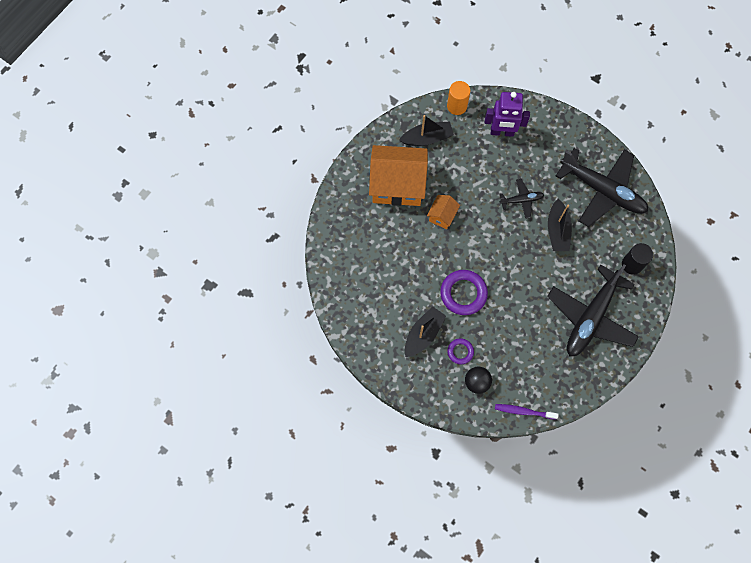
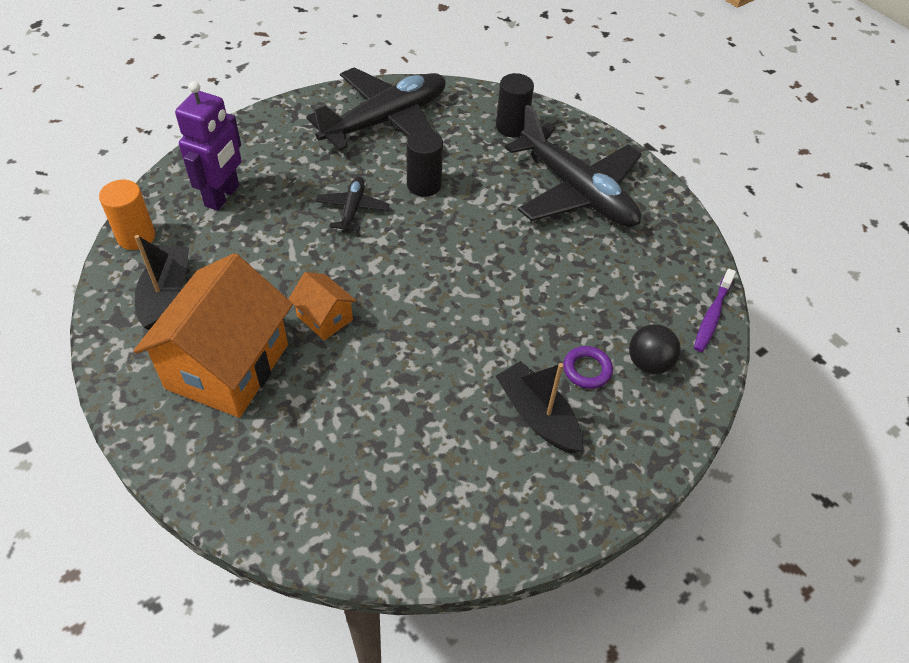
camera: 75 degrees left, 20 degrees down
purple ring [440,270,488,315] -> none
black boat [548,198,572,251] -> black cylinder [406,130,443,197]

